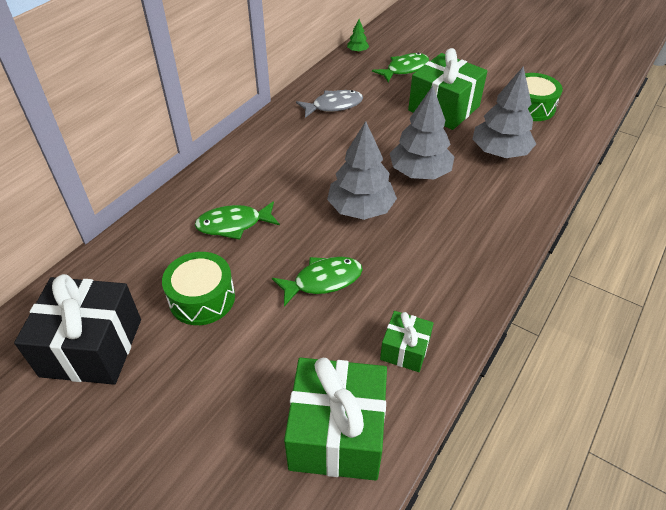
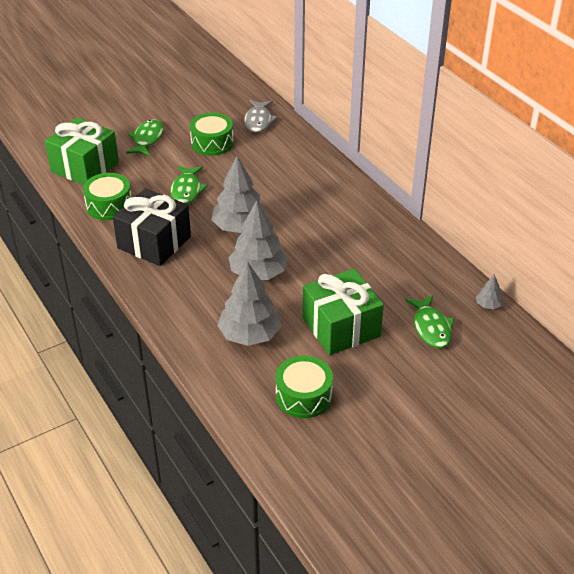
camera: 115 degrees right, 5 degrees down
black gift [14,274,141,385] -> black gift moved to [113,188,191,266]
green fish [195,201,280,240] -> green fish moved to [126,119,164,156]
grey fish [296,90,363,118] -> grey fish moved to [244,100,278,133]
green tree [347,19,369,53] -> grey tree [476,274,503,309]
green gift [380,311,434,372] -> green drum [83,173,131,220]

